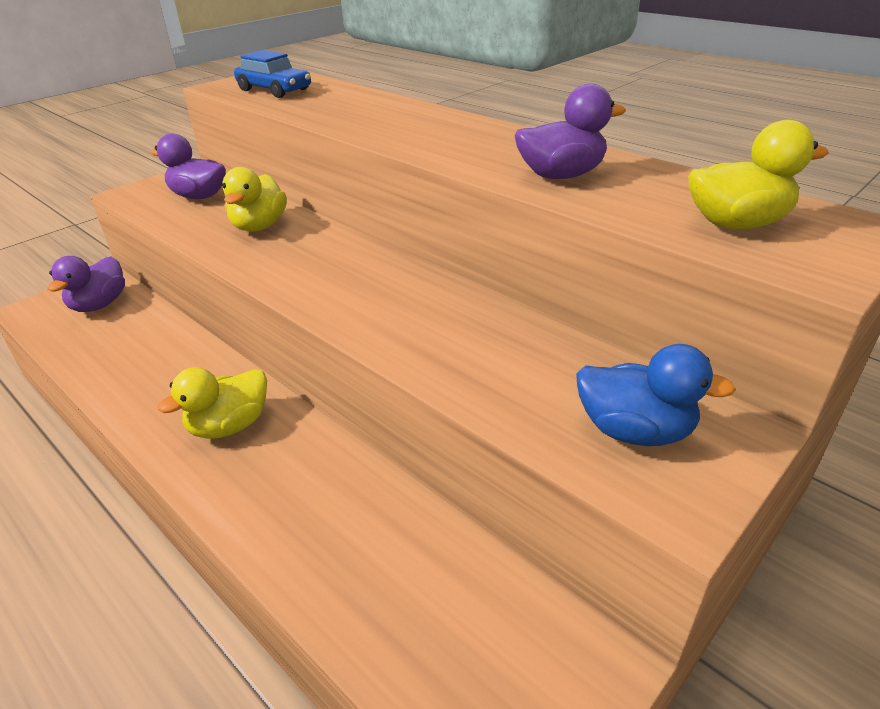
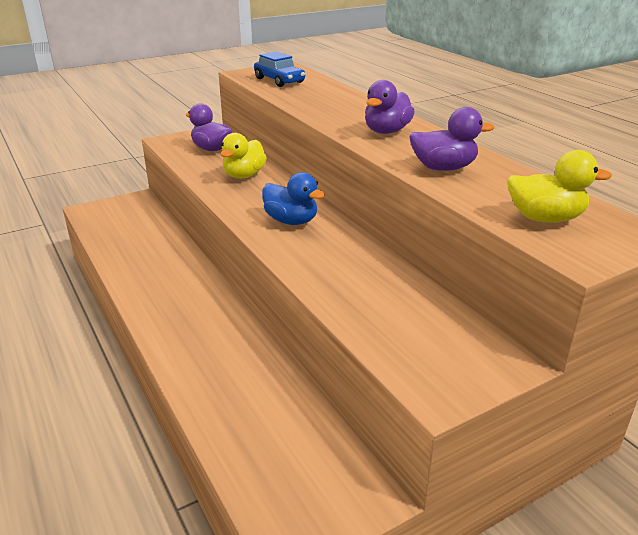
camera: 15 degrees right, 5 degrees down
purple duck [47,256,125,312] -> purple duck moved to [365,80,415,134]
yellow duck [158,367,267,439] -> none
blue duck [576,344,736,446] -> blue duck moved to [262,172,325,225]

